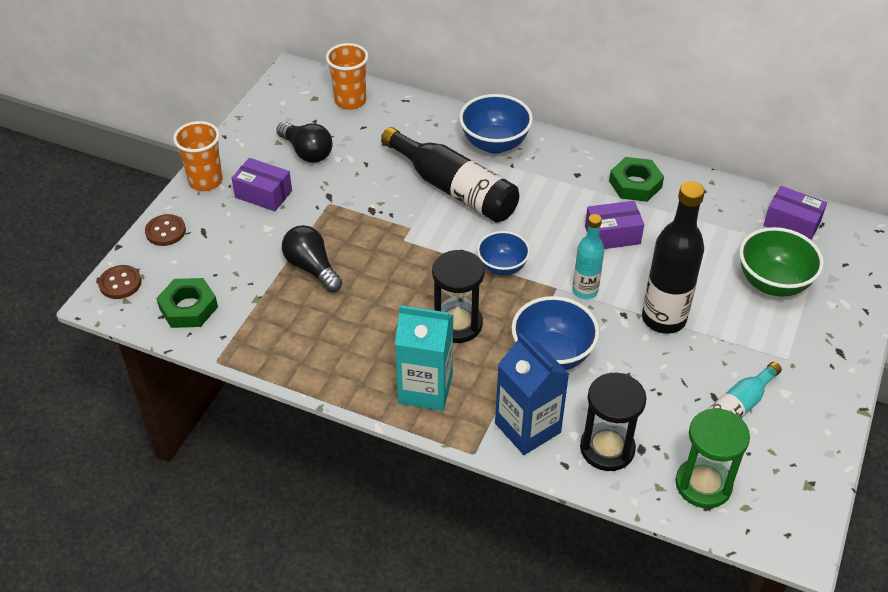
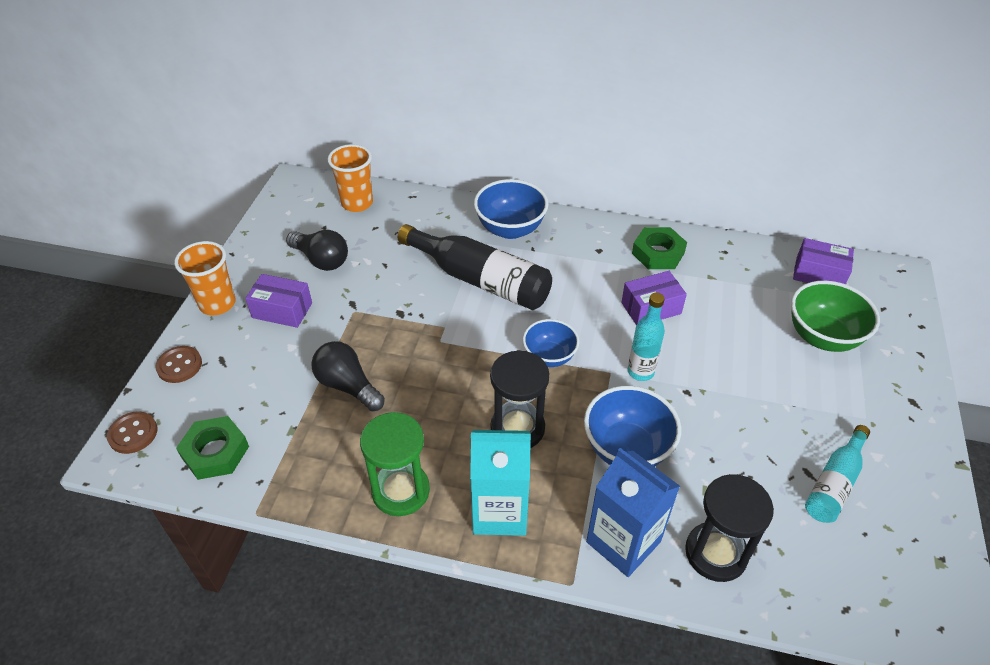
camera: 10 degrees left, 0 degrees up
black bottle [642,181,705,334] -> none
green hourglass [676,408,750,508] -> green hourglass moved to [360,412,430,516]

